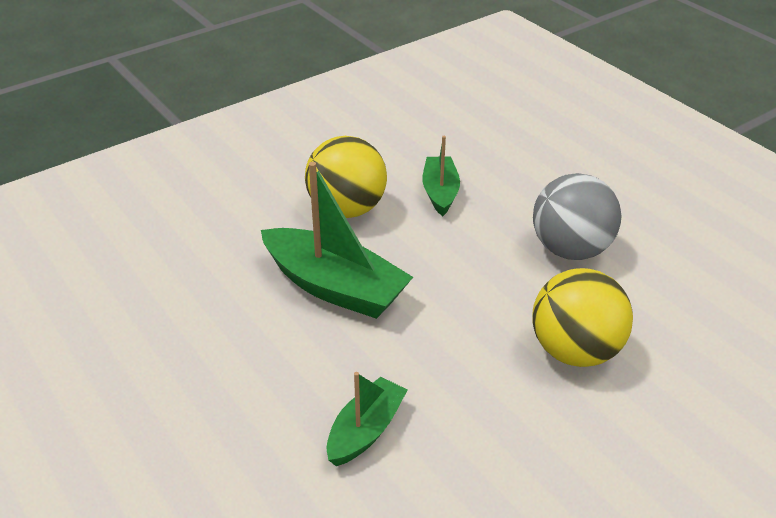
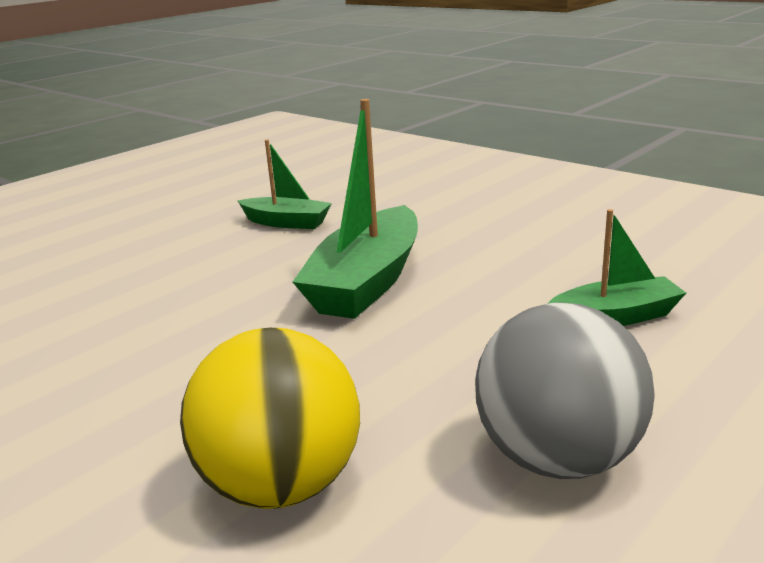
camera: 80 degrees right, 15 degrees down
yellow ball [305,136,387,218] -> none
green boat [326,372,408,466] -> green boat moved to [238,140,332,229]

